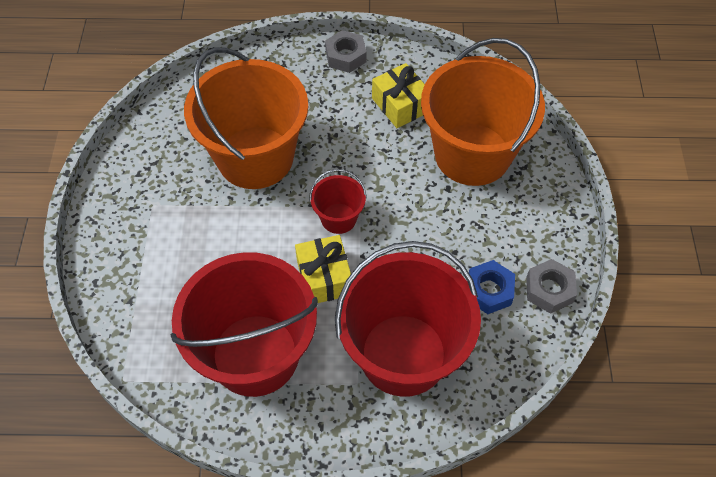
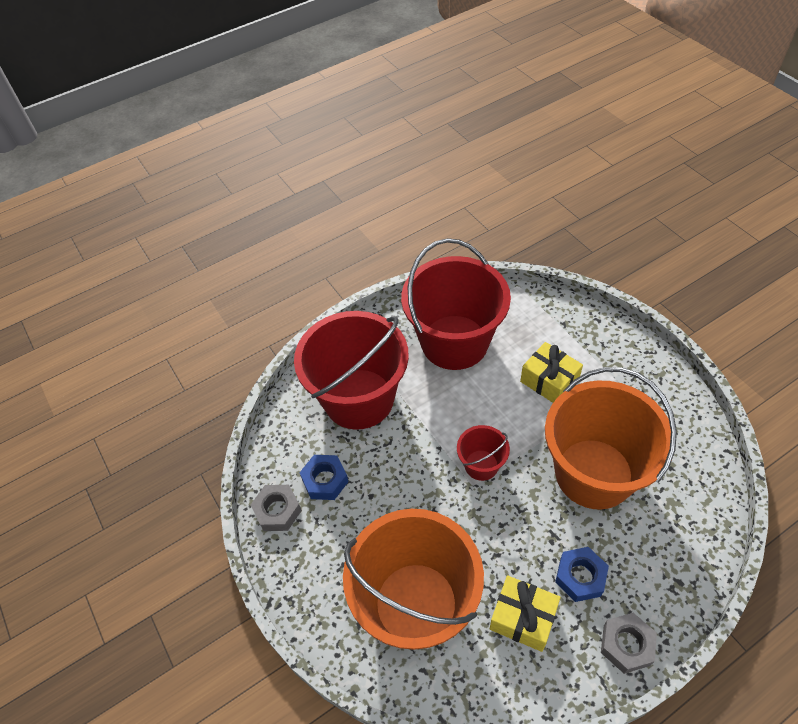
camera: 150 degrees right, 5 degrees down
yellow gift [295,235,351,303] -> yellow gift moved to [520,342,583,403]
none -> blue nut [555,547,609,602]

